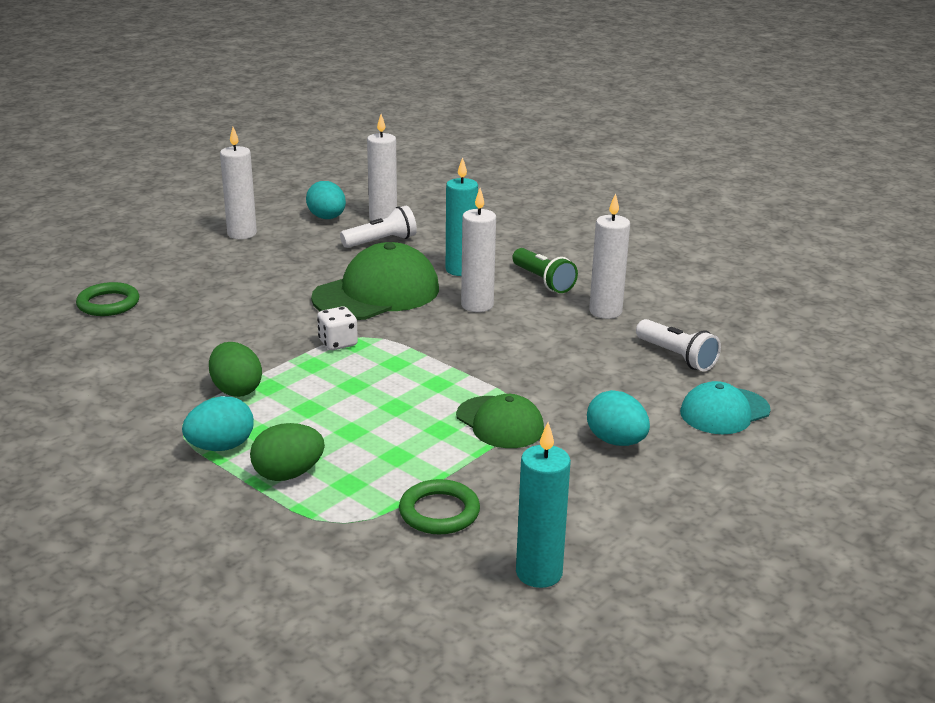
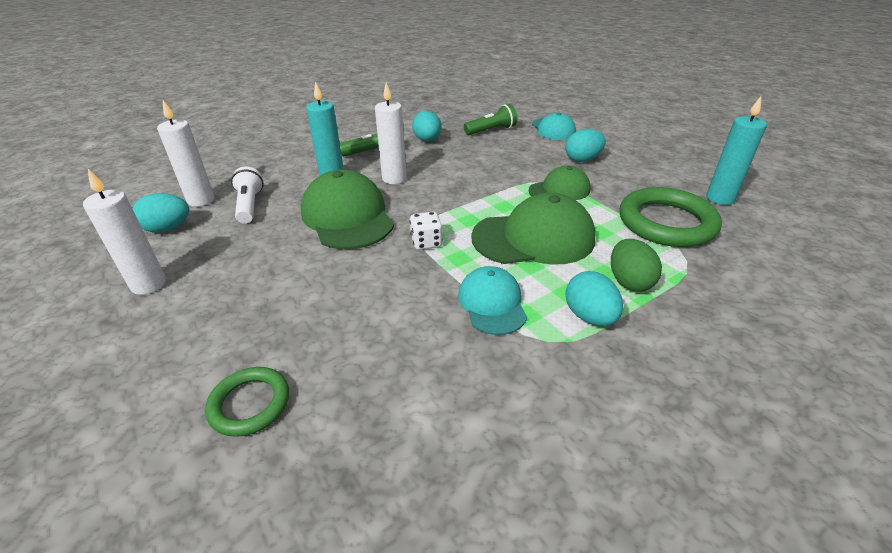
camera: 75 degrees left, 10 degrees up
green egg [209,342,262,397] -> turquoise cap [458,266,527,335]
green ring [399,479,480,534] -> green ring [619,187,722,247], size x1.79
white candle [589,193,630,319] -> turquoise egg [412,111,441,142]
white flashlight [636,319,721,371] -> green flashlight [464,104,517,135]
none -> green cap [471,193,595,265]

